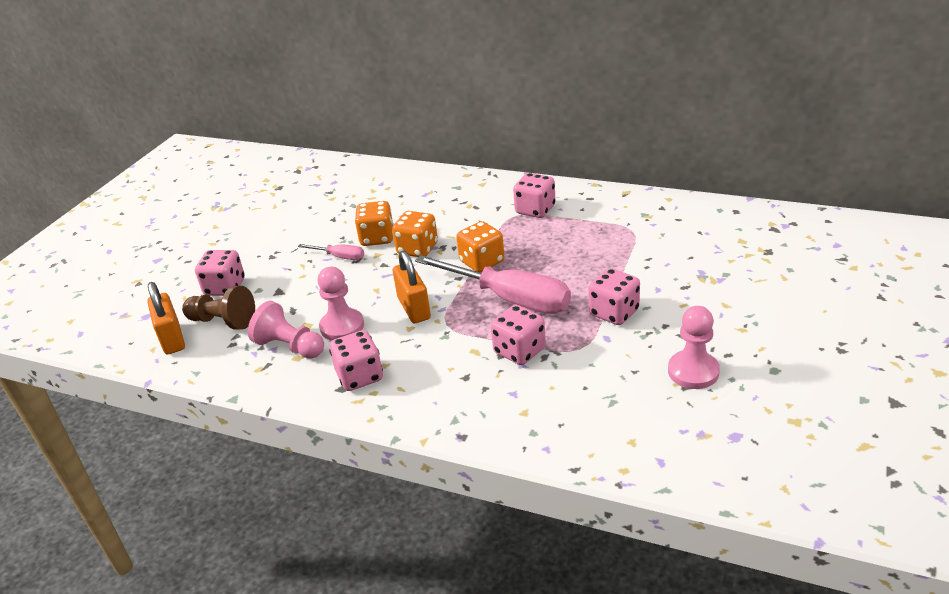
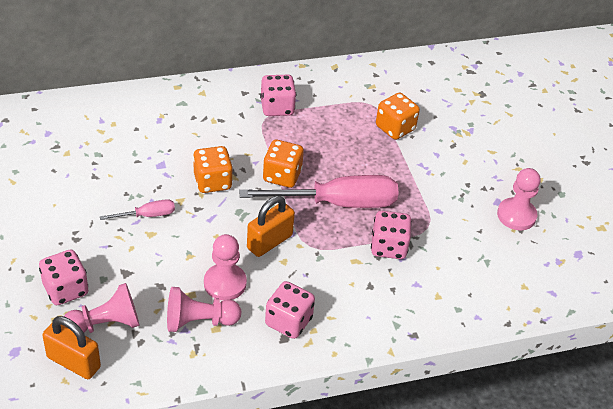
camera: 45 degrees left, 10 degrees up
brown pawn [182,286,255,330] -> pink pawn [64,283,140,333]
orange dice [355,201,394,246] -> orange dice moved to [376,93,420,140]
orange padlock [393,251,431,323] -> orange padlock turned 75 degrees counterclockwise [247,196,295,257]
pink dice [589,268,640,325] -> none

